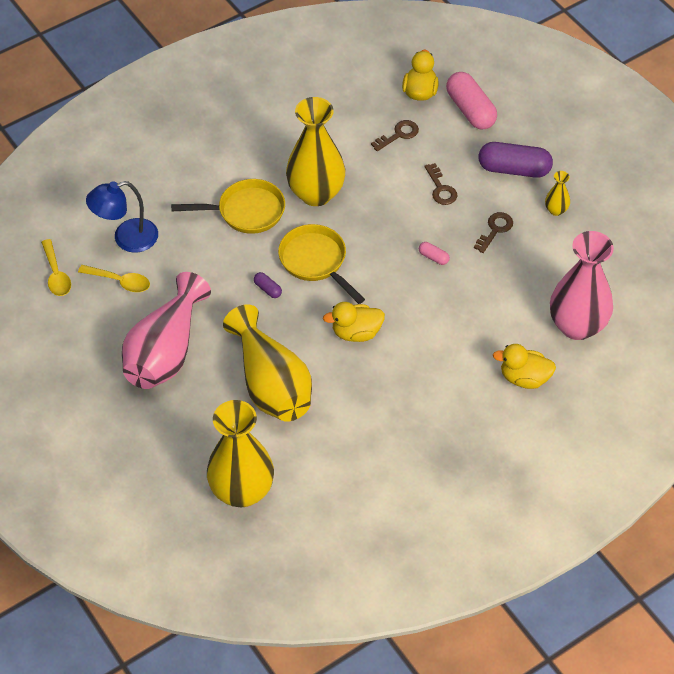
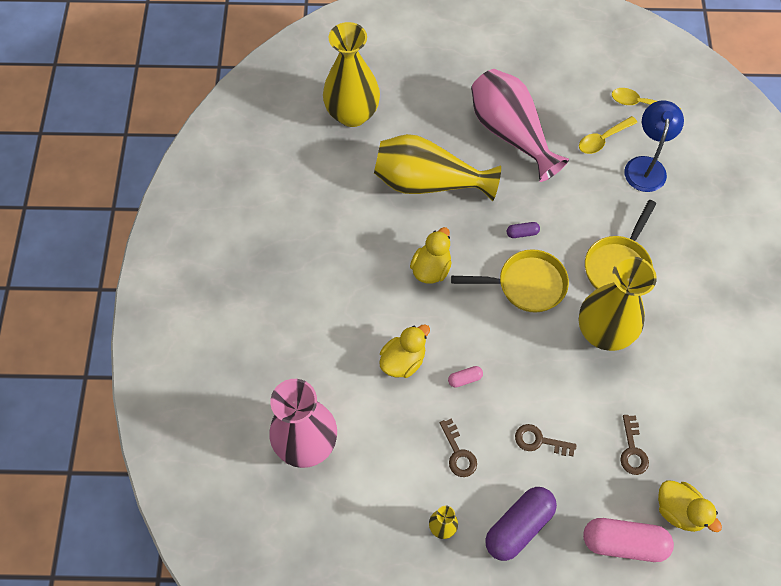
camera: 125 degrees right, 10 degrees up
yellow duck [493,344,556,389] -> yellow duck moved to [379,324,430,378]

